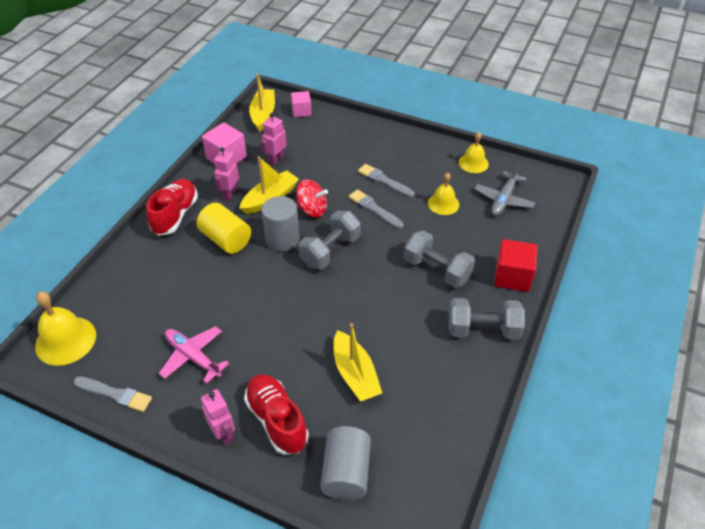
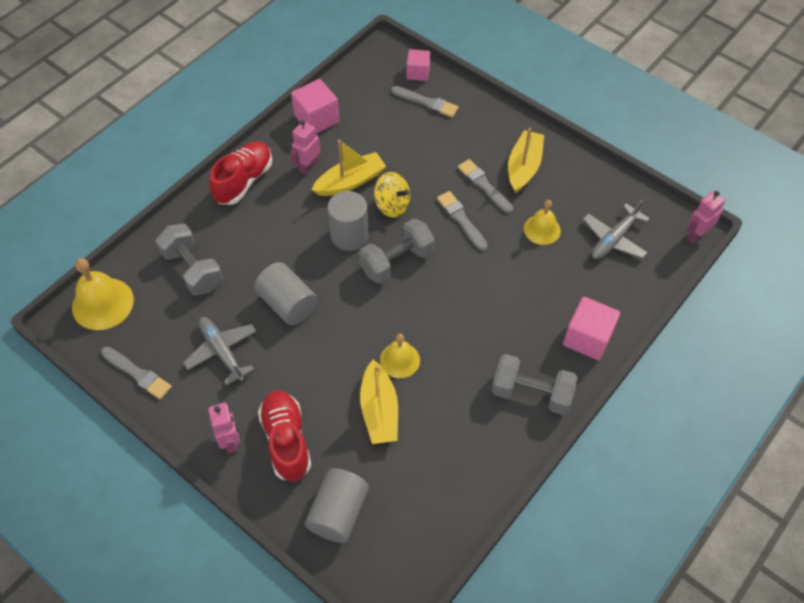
camera: 15 degrees right, 10 degrees up
pink plane [159,326,229,384] -> grey plane [183,317,257,386]
yellow cylinder [197,203,251,254] -> none
yellow boat [249,73,275,132] -> yellow boat moved to [508,128,544,193]
pink robot [261,113,287,165] -> pink robot moved to [687,191,725,244]
red spinning top [296,179,328,217] -> yellow spinning top [374,172,410,218]
grey dumbbell [404,230,475,288] -> grey dumbbell moved to [156,224,223,295]
yellow bell [459,132,489,173] -> yellow bell moved to [380,334,420,378]
red cube [494,239,537,292] -> pink cube [563,297,620,360]
none -> grey cylinder [254,262,317,325]
none -> grey brush [391,86,459,117]

